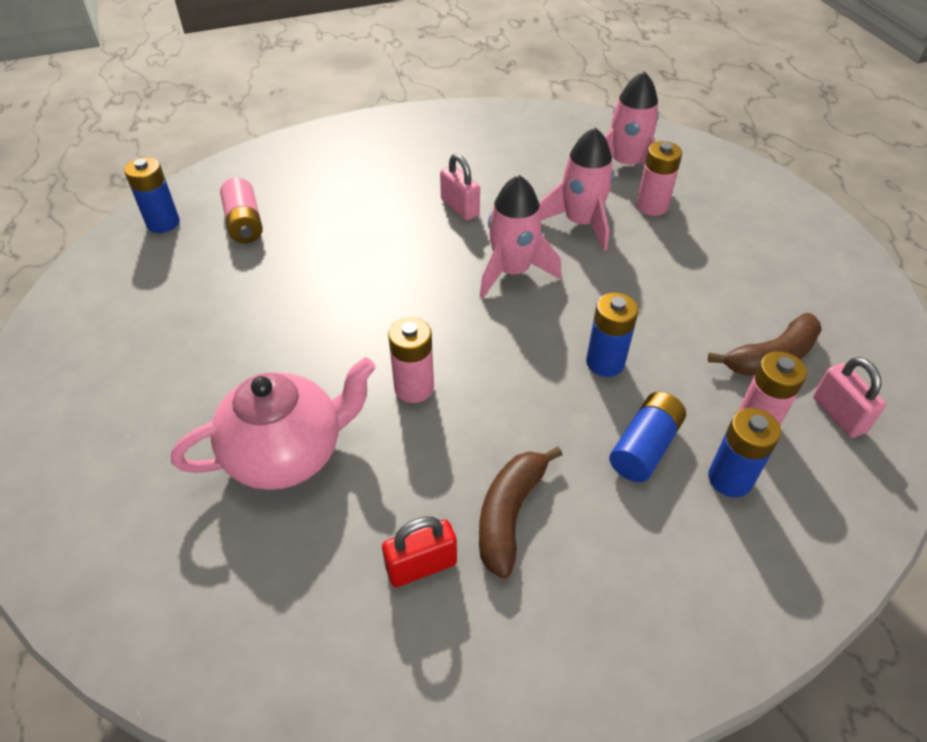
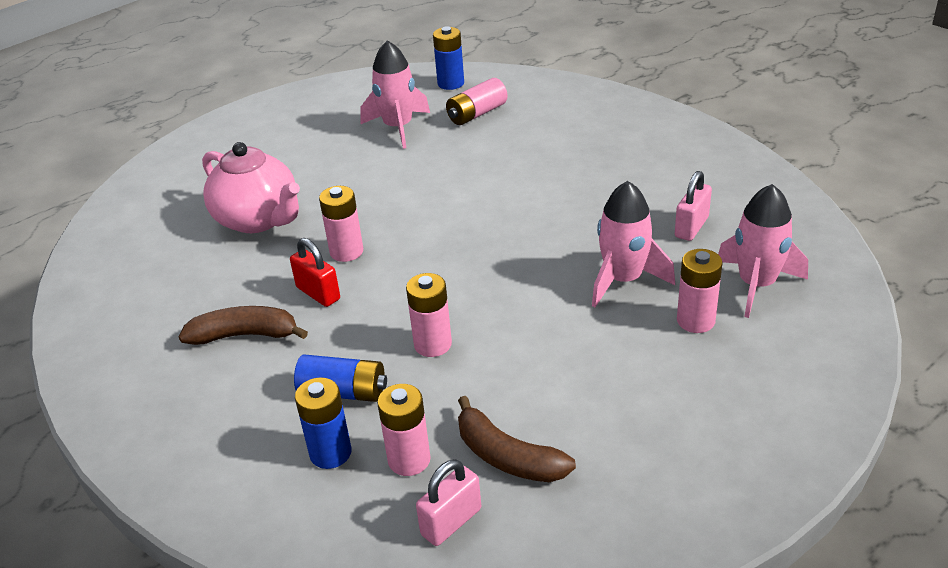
camera: 70 degrees right, 10 degrees down
red padlock [382,517,457,587] -> red padlock moved to [290,238,340,307]
pink padlock [440,153,480,220] -> pink padlock moved to [675,171,712,241]
pink rocket [480,175,561,298] -> pink rocket moved to [360,40,430,149]
blue battery [586,293,639,377] -> pink battery [406,273,452,357]

